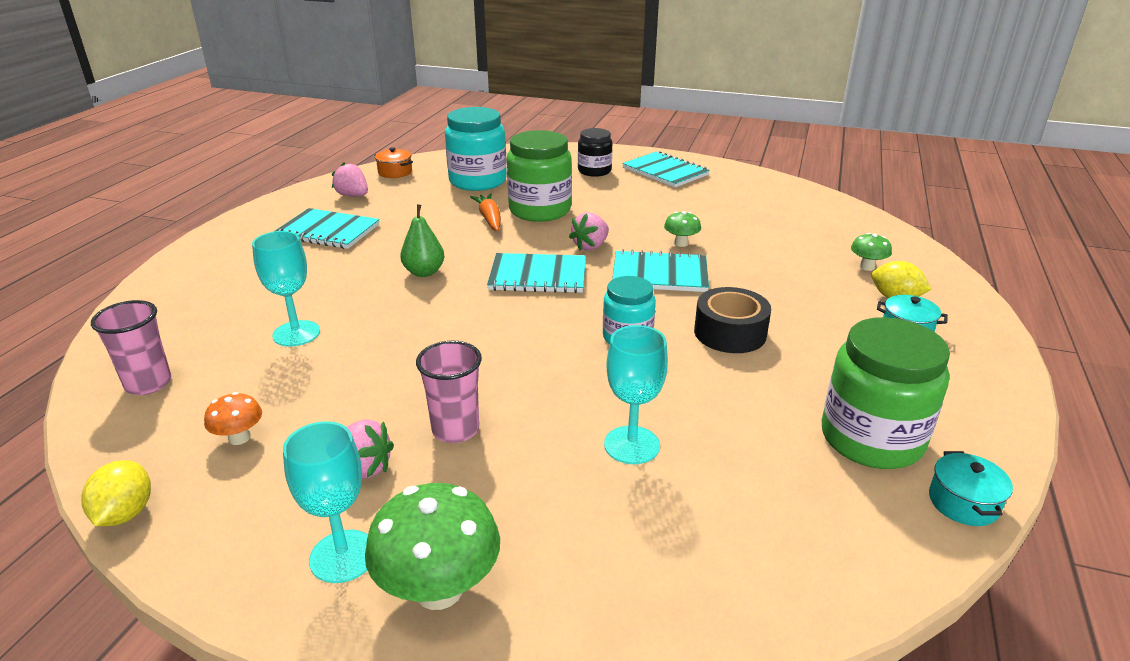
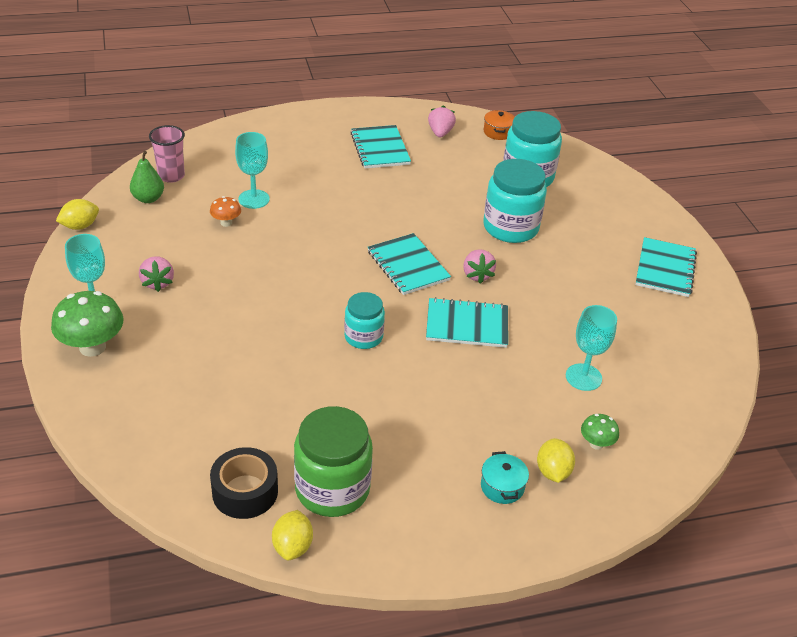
camera: 55 degrees right, 10 degrees up
orange mushroom [204,392,262,445] -> orange mushroom moved to [210,196,241,227]
green pear [400,204,444,277] -> green pear moved to [130,151,164,203]
pink cup [416,341,482,443] -> none
orange carrot [470,194,501,231] -> none
green jar [507,130,572,222] -> turquoise jar [483,159,547,243]
pink strawberry [569,212,609,251] -> pink strawberry turned 105 degrees counterclockwise [463,249,496,284]
black jar [578,128,612,177] -> none
turquoise goblet [604,325,668,464] -> turquoise goblet moved to [566,305,617,391]
turquoise notebook [612,249,709,292] -> turquoise notebook turned 60 degrees counterclockwise [426,297,508,348]
green mushroom [664,211,701,247] -> none
black tape [694,287,771,353] -> black tape moved to [210,447,278,519]
turquoise pot [929,451,1013,526] -> yellow lemon [272,510,313,560]

